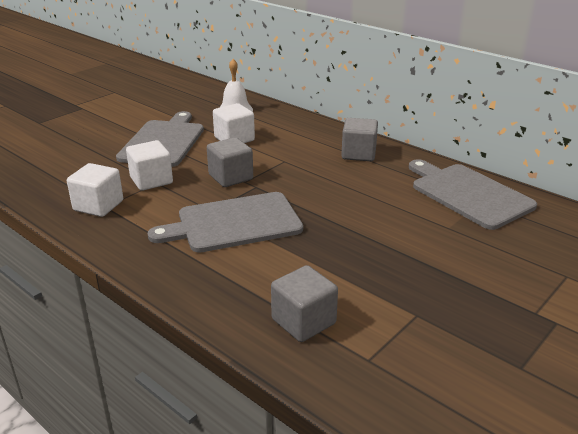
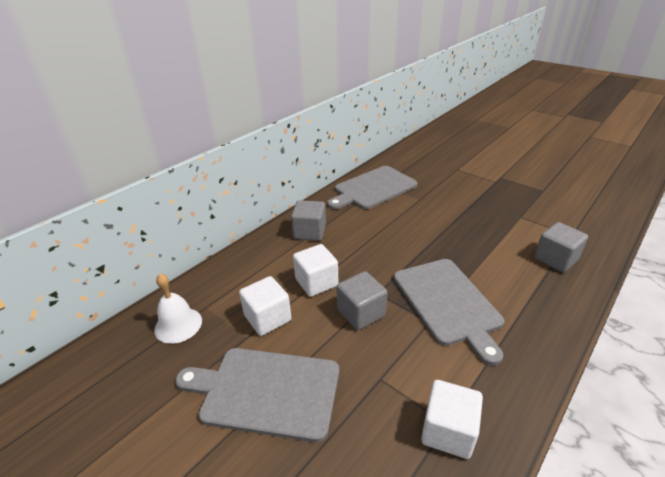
camera: 90 degrees left, 5 degrees up
white cube [126,140,173,191] -> white cube moved to [293,244,338,297]

